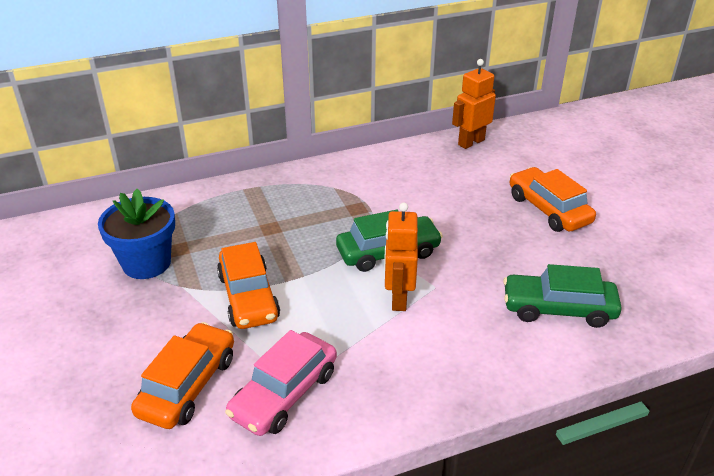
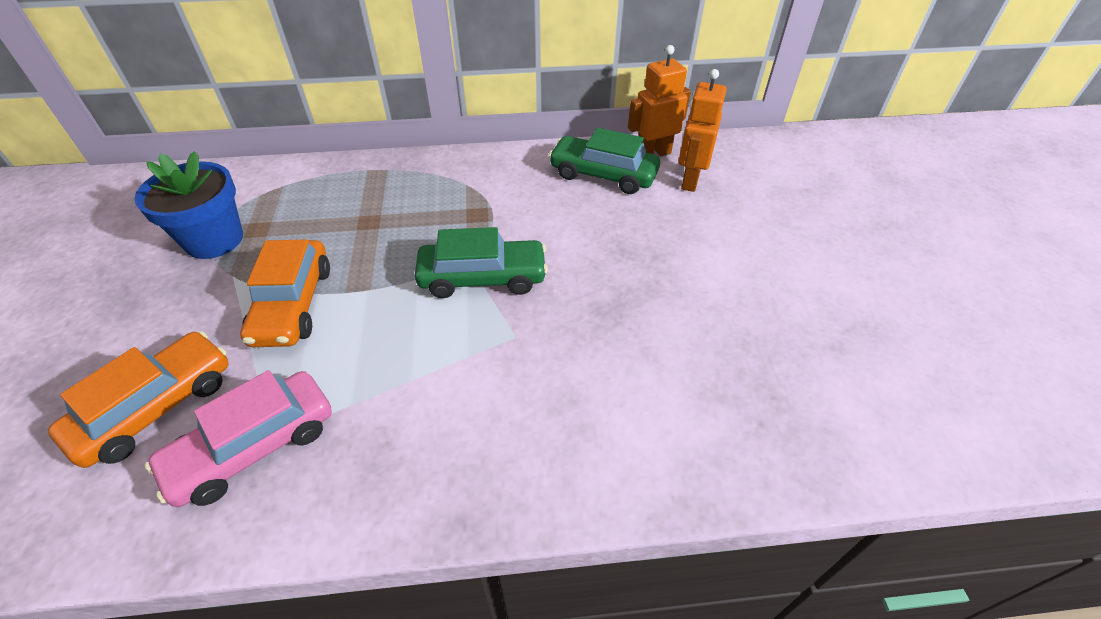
camera: 15 degrees right, 10 degrees up
orange robot [384,202,418,311] -> orange robot moved to [679,69,727,192]
green car [503,264,622,328] -> green car moved to [548,128,660,194]
orange car [510,167,596,232] -> none

